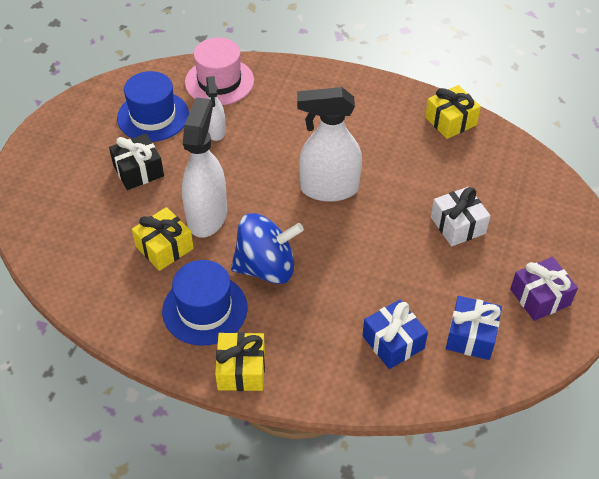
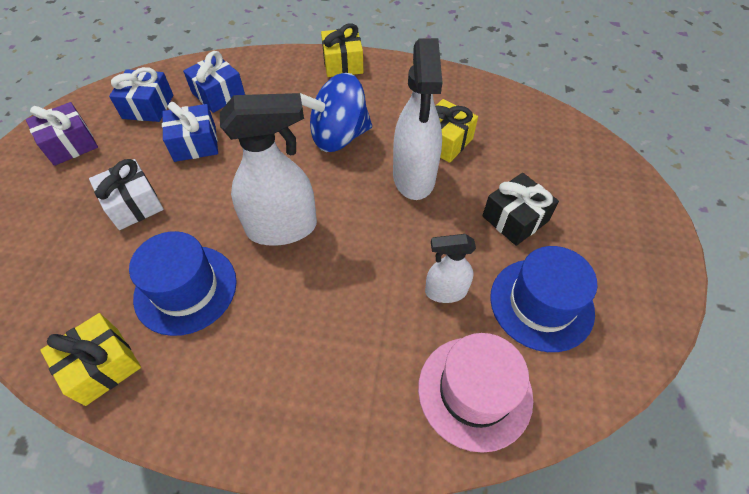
camera: 170 degrees right, 5 degrees up
blue hat [162,260,248,346] -> blue hat moved to [129,231,237,336]
white spray bottle [205,76,226,141] -> white spray bottle turned 75 degrees counterclockwise [425,234,476,303]
none -> blue gift [162,102,218,162]

